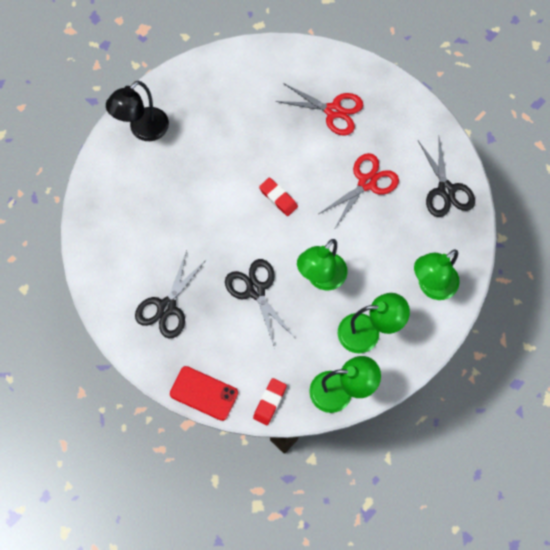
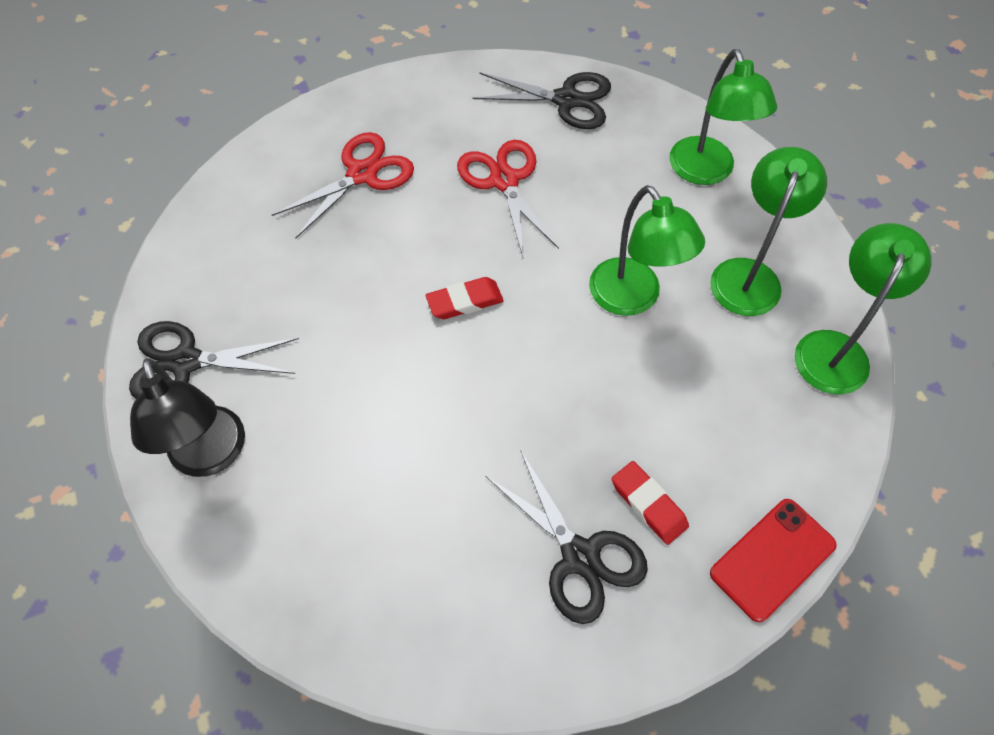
camera: 65 degrees left, 10 degrees down
black scissors [225,259,295,346] -> black scissors moved to [129,321,299,399]
red eraser [253,378,287,425] -> red eraser moved to [612,461,689,545]

